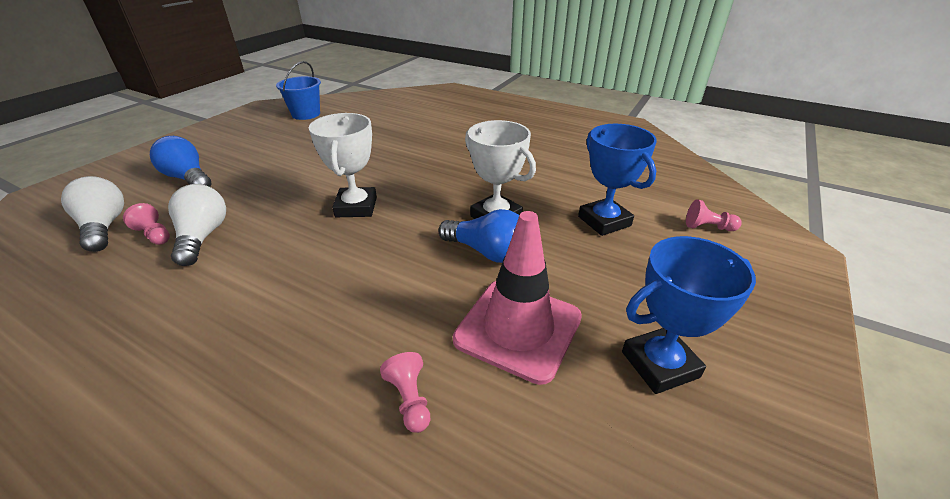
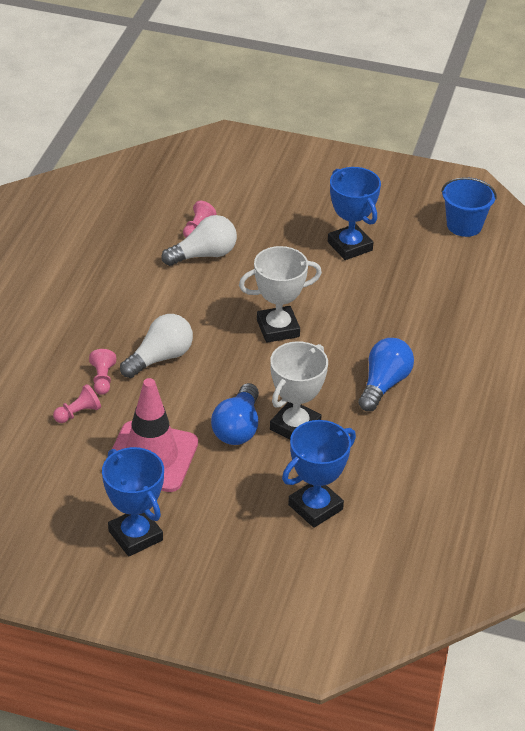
camera: 75 degrees right, 5 degrees up
white light bulb [61,176,124,252] -> white light bulb moved to [120,314,193,378]
blue light bulb [150,136,211,187] -> blue light bulb moved to [358,338,414,411]
pink pawn [686,199,741,231] -> pink pawn moved to [89,349,116,395]
none -> blue trophy [328,167,381,260]

